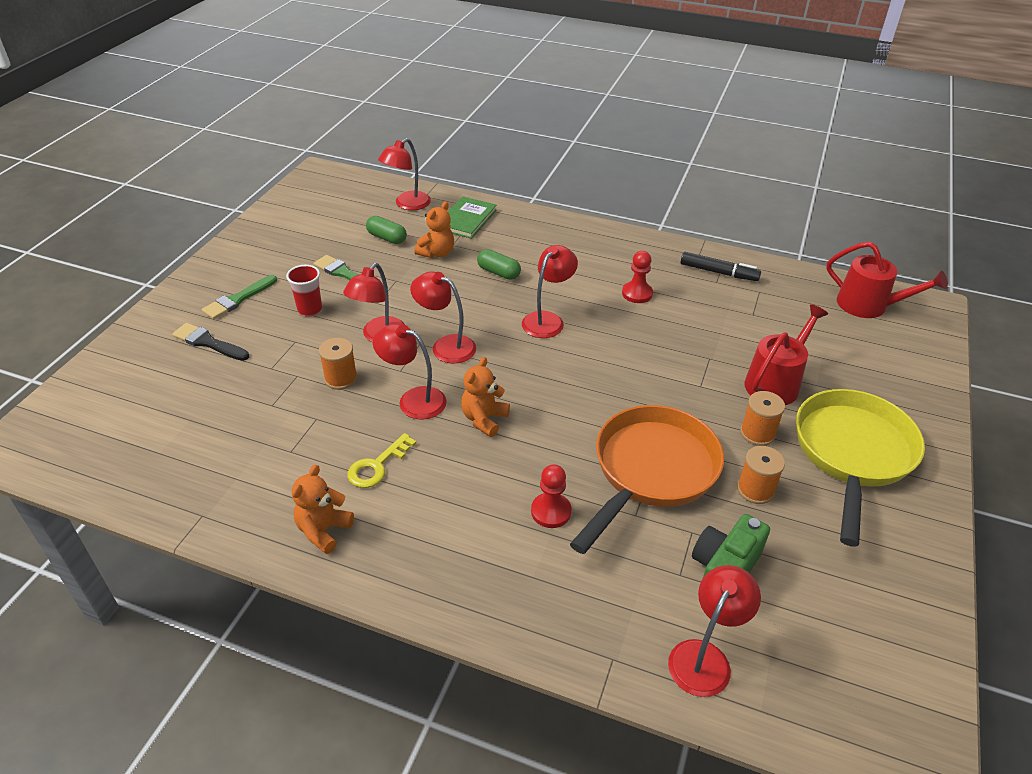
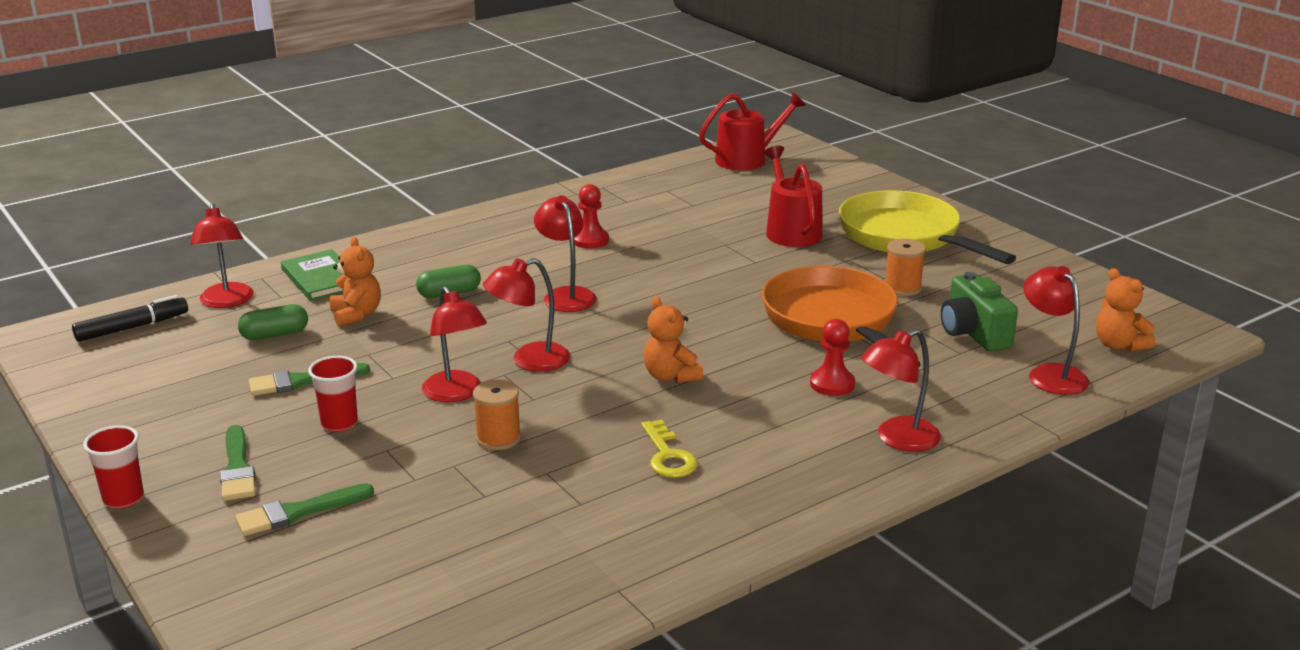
camera: 55 degrees left, 15 degrees down
black brush [172,323,249,361] -> green brush [235,483,374,536]
orange teddy bear [292,465,354,554] -> orange teddy bear moved to [1096,268,1155,352]
red lamp [373,323,447,419] -> red lamp moved to [861,329,941,452]
black marker [681,252,761,281] -> black marker moved to [72,295,188,342]
orange spool [740,391,785,446] -> none
none -> red cup [83,425,144,509]

